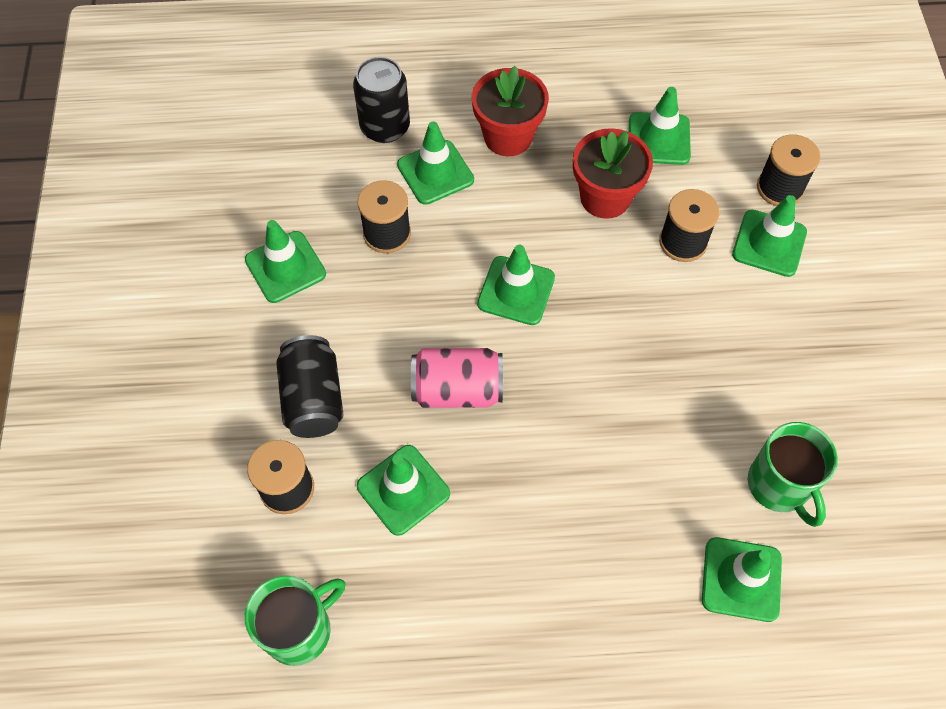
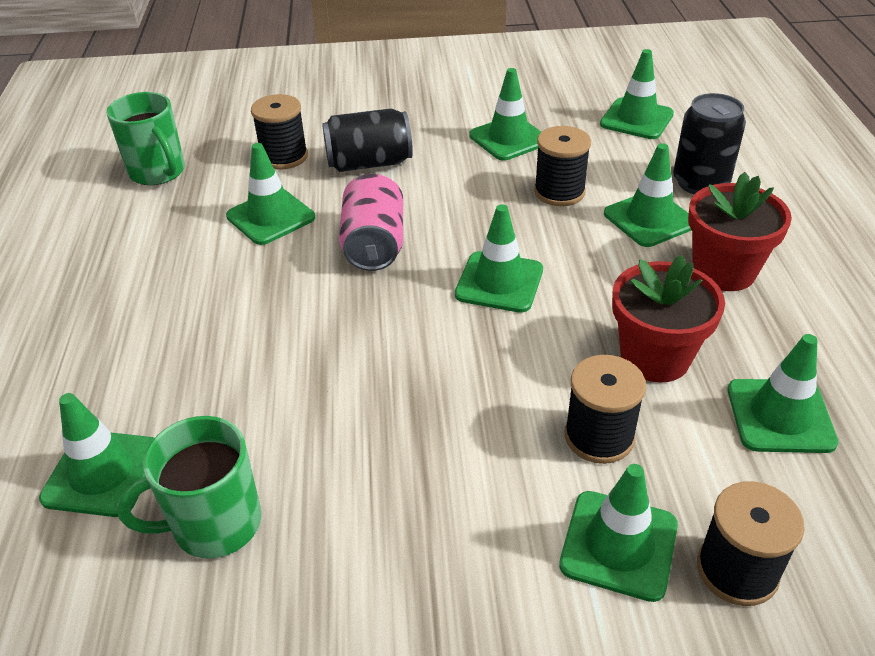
camera: 90 degrees right, 20 degrees down
none -> green traffic cone [600,49,674,139]

